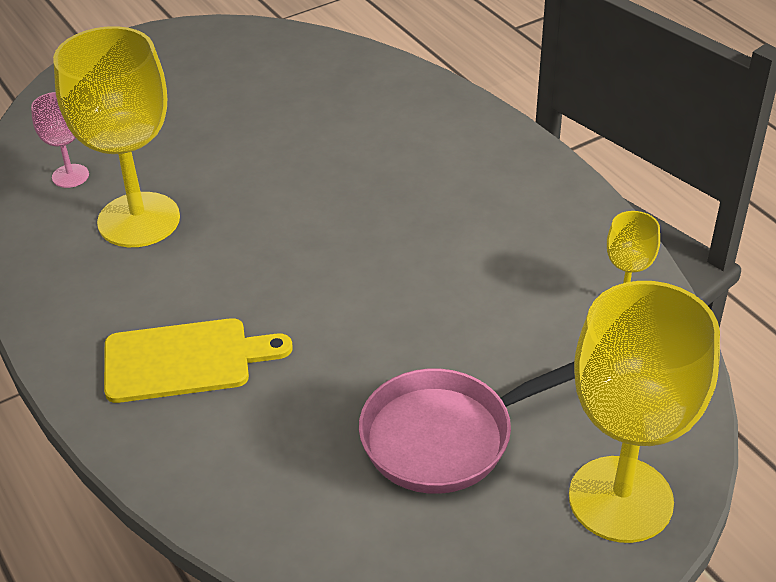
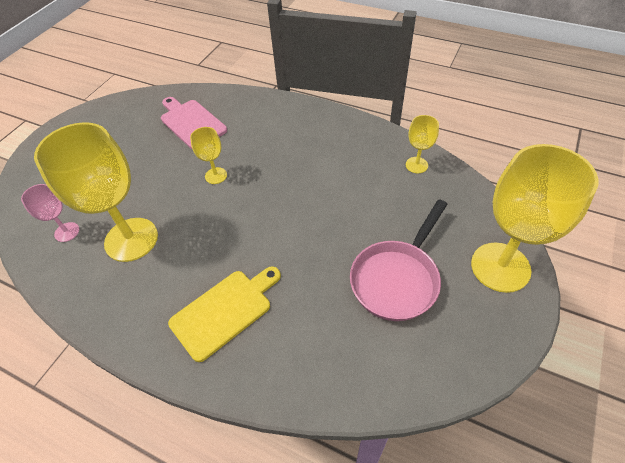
camera: 30 degrees left, 10 degrees up
none -> pink cutting board [161,97,227,149]
none -> yellow goblet [190,127,227,184]

